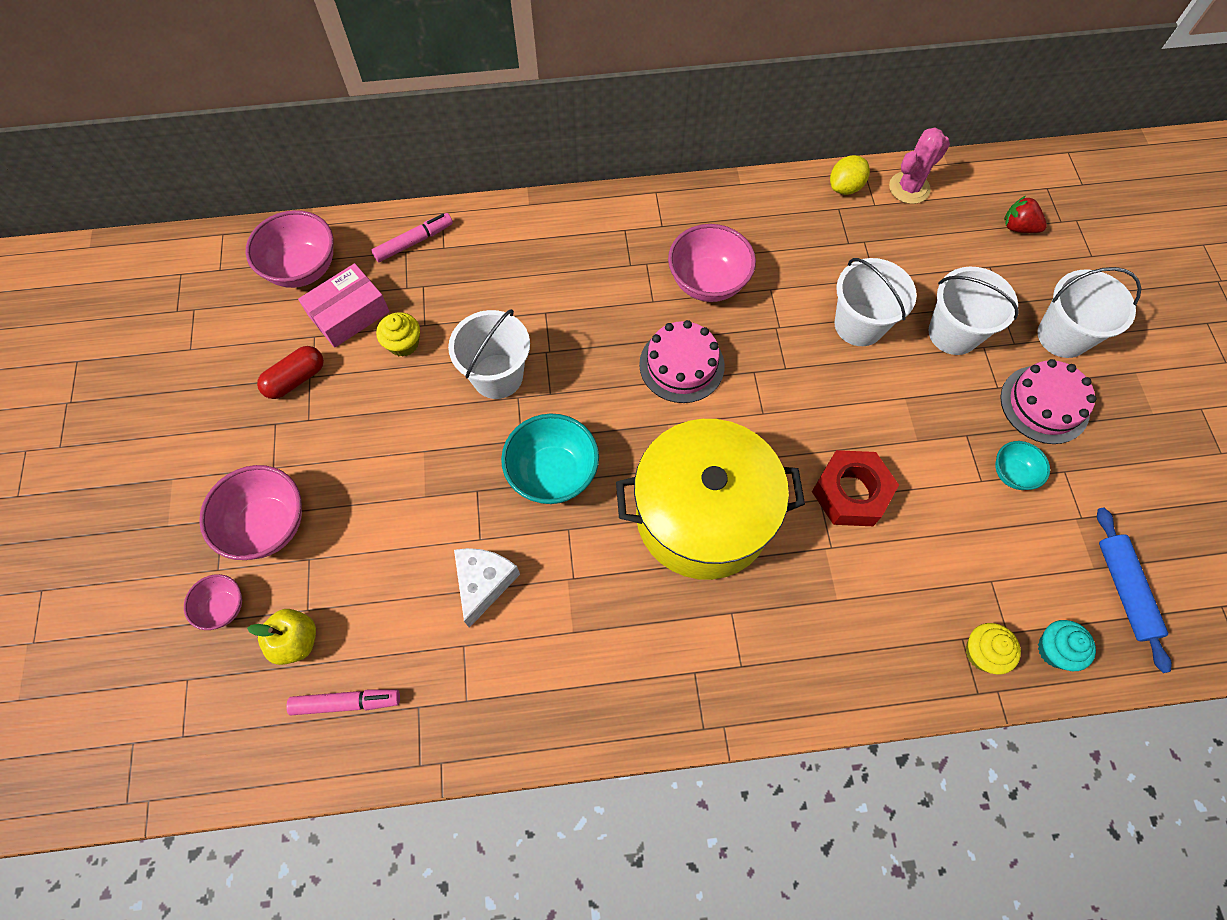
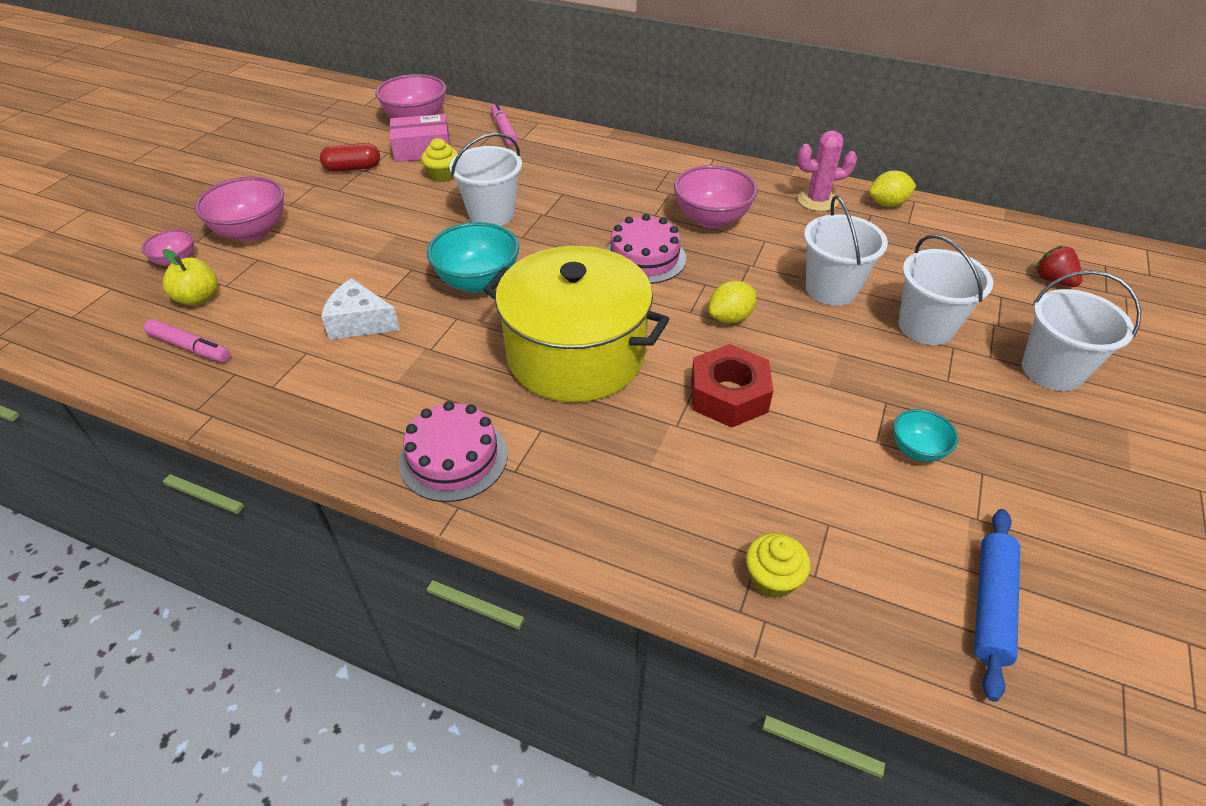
camera: 30 degrees right, 20 degrees down
pink marker [371,213,453,262] -> pink marker turned 105 degrees counterclockwise [491,102,518,146]
white cheese [454,548,520,628] -> white cheese turned 120 degrees counterclockwise [321,278,400,340]
pink cactus [889,128,950,204] -> pink cactus moved to [797,130,857,211]
pink cake [1000,359,1096,444] -> pink cake moved to [399,401,508,502]
turquoise cupcake [1038,620,1096,671] -> none
none -> yellow lemon [709,281,756,324]

